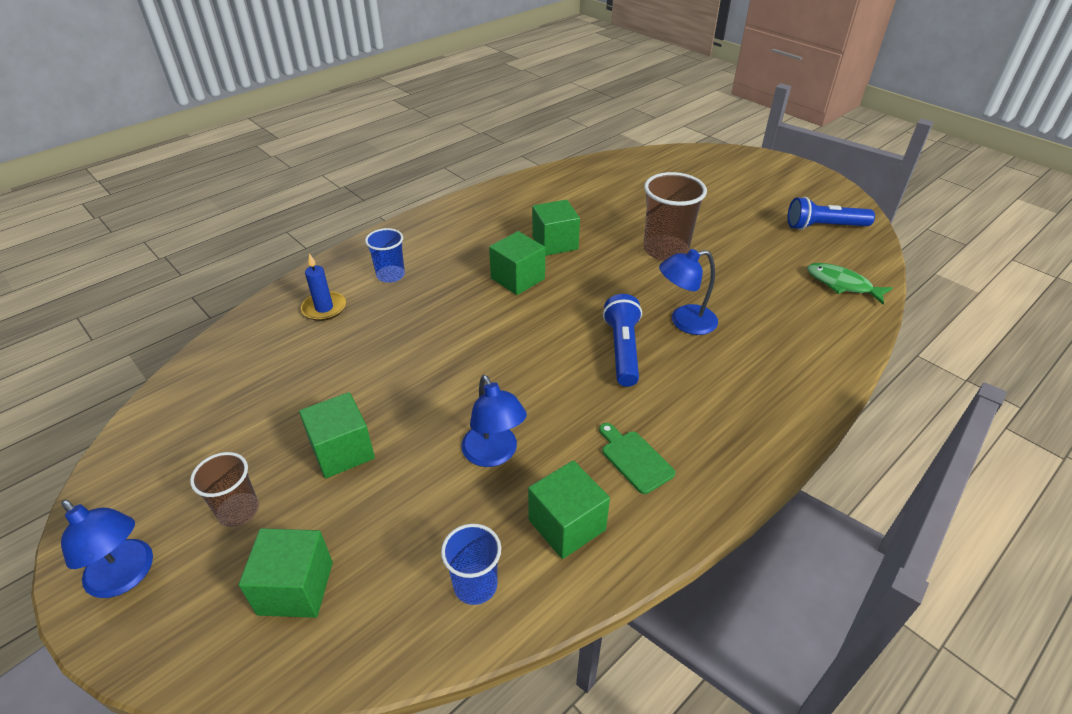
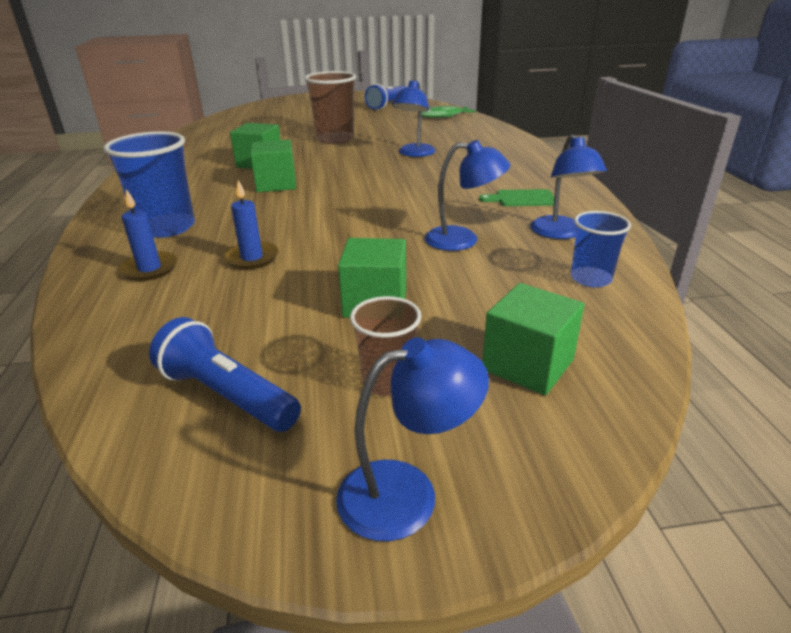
camera: 55 degrees left, 10 degrees down
blue cup [365,228,405,283] -> blue cup [104,131,195,238], size x1.68
green cube [528,460,610,559] -> blue lamp [530,134,607,239]
blue flashlight [603,294,642,387] -> blue flashlight moved to [149,317,301,432]
none -> blue candle [223,180,279,269]

